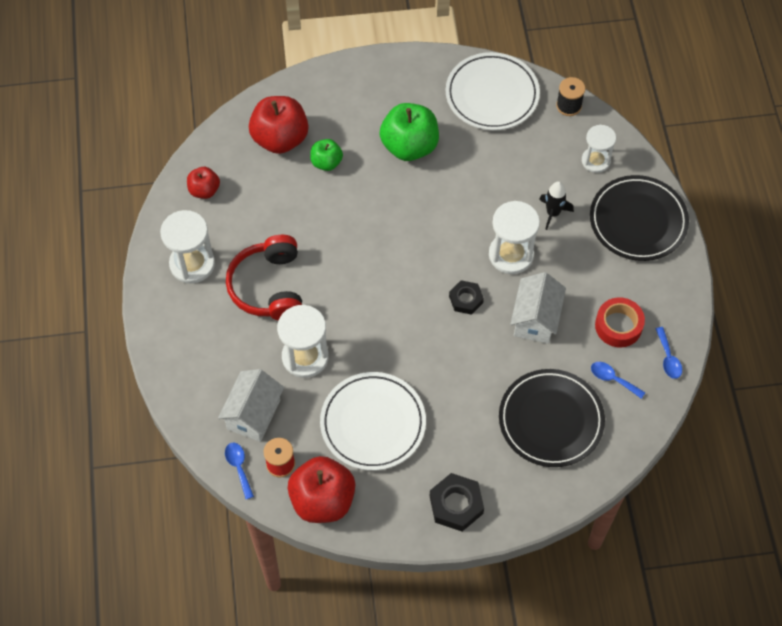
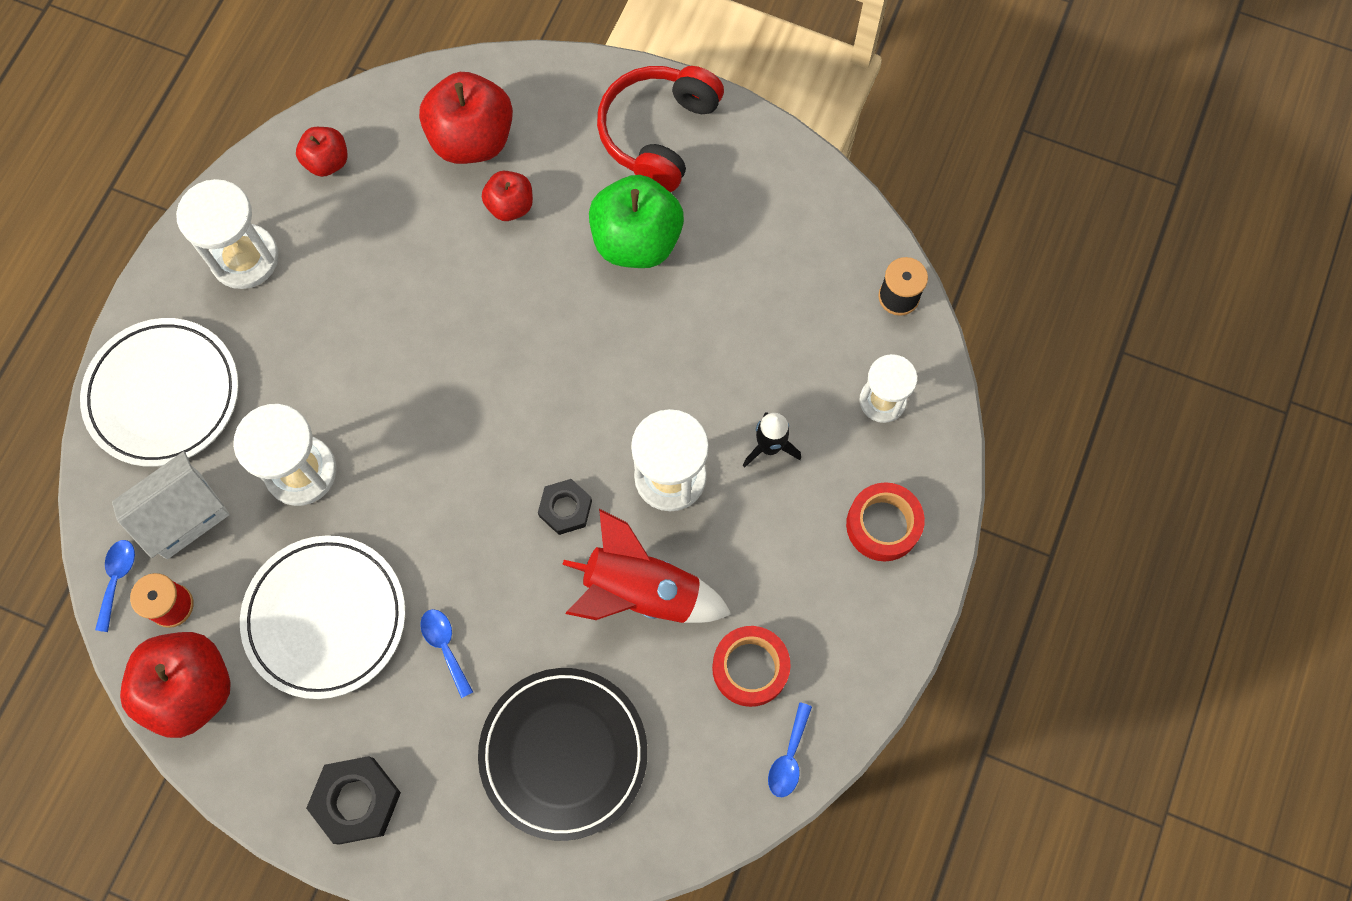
camera: 30 degrees right, 10 degrees up
red headphones [226,235,302,321] -> red headphones moved to [597,66,724,192]
green apple [310,139,343,171] -> red apple [482,171,533,221]
white plate [446,52,540,130] -> white plate moved to [80,318,239,467]
white house [510,272,566,344] -> red rocket [562,509,731,623]
black plate [590,175,689,261] -> red tape [846,482,925,561]
blue spoon [591,362,645,399] -> blue spoon moved to [420,609,473,698]

